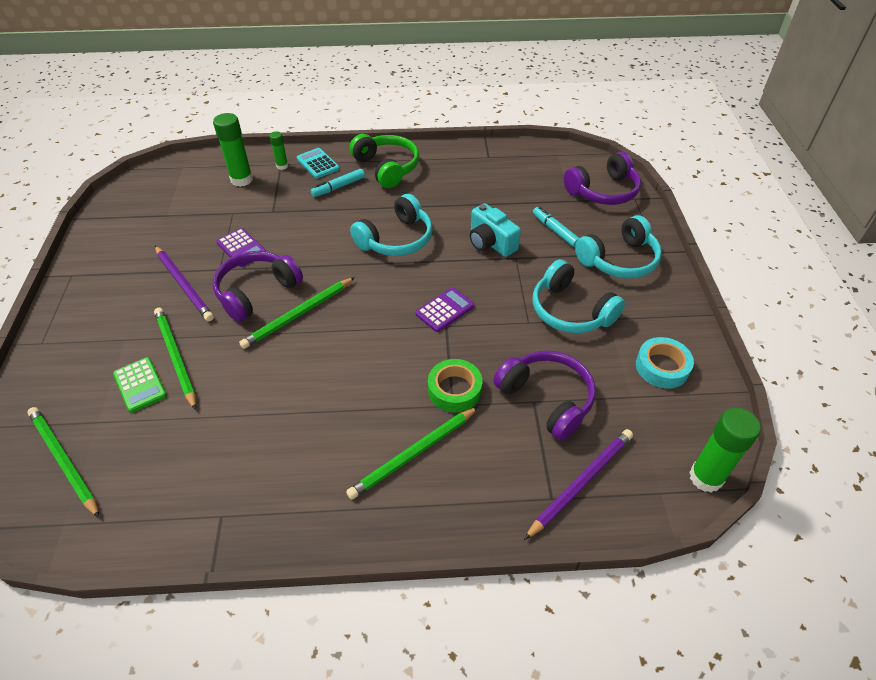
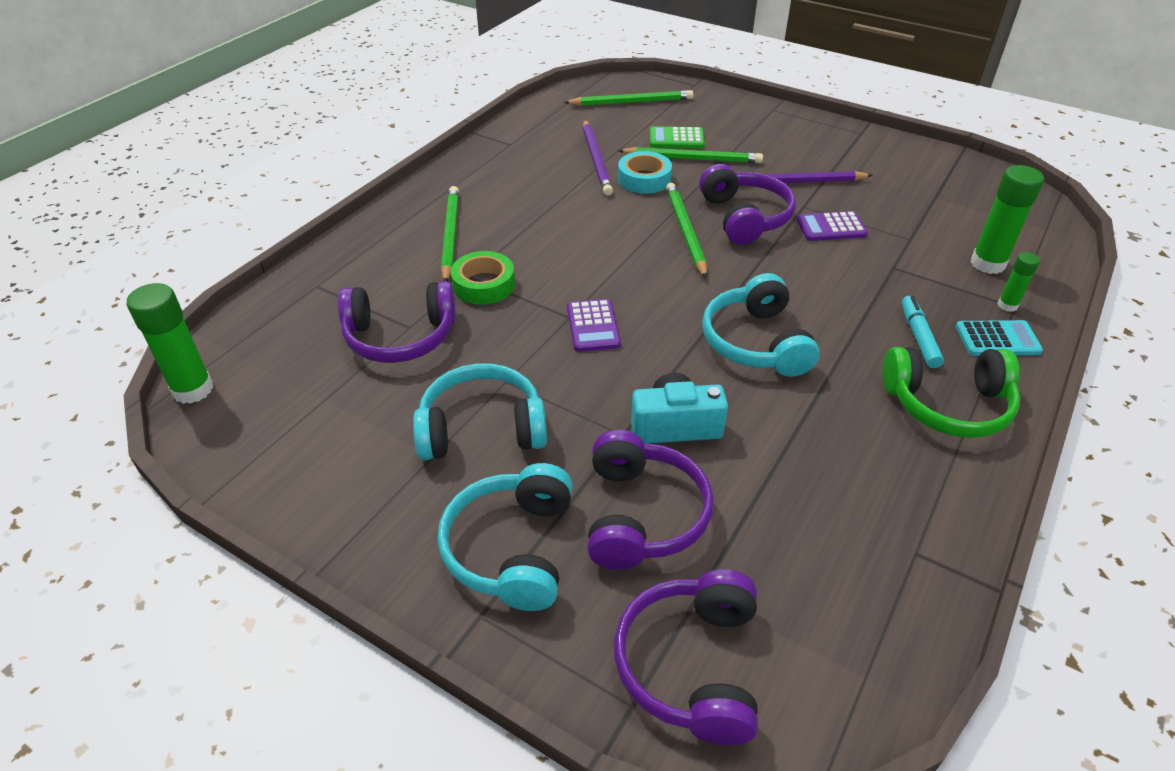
camera: 125 degrees right, 5 degrees down
purple pencil [524,429,633,540] -> purple pencil moved to [583,120,613,196]
turquoise marker [533,207,579,247] -> purple headphones [587,430,714,570]
turquoise tape [636,337,694,388] -> turquoise tape moved to [618,151,672,194]

